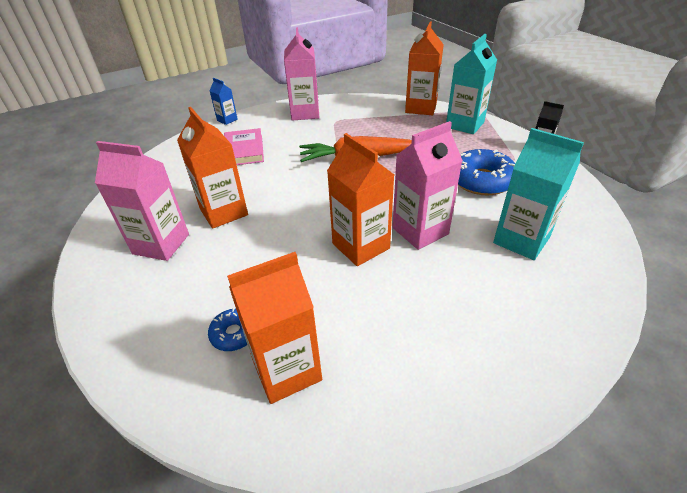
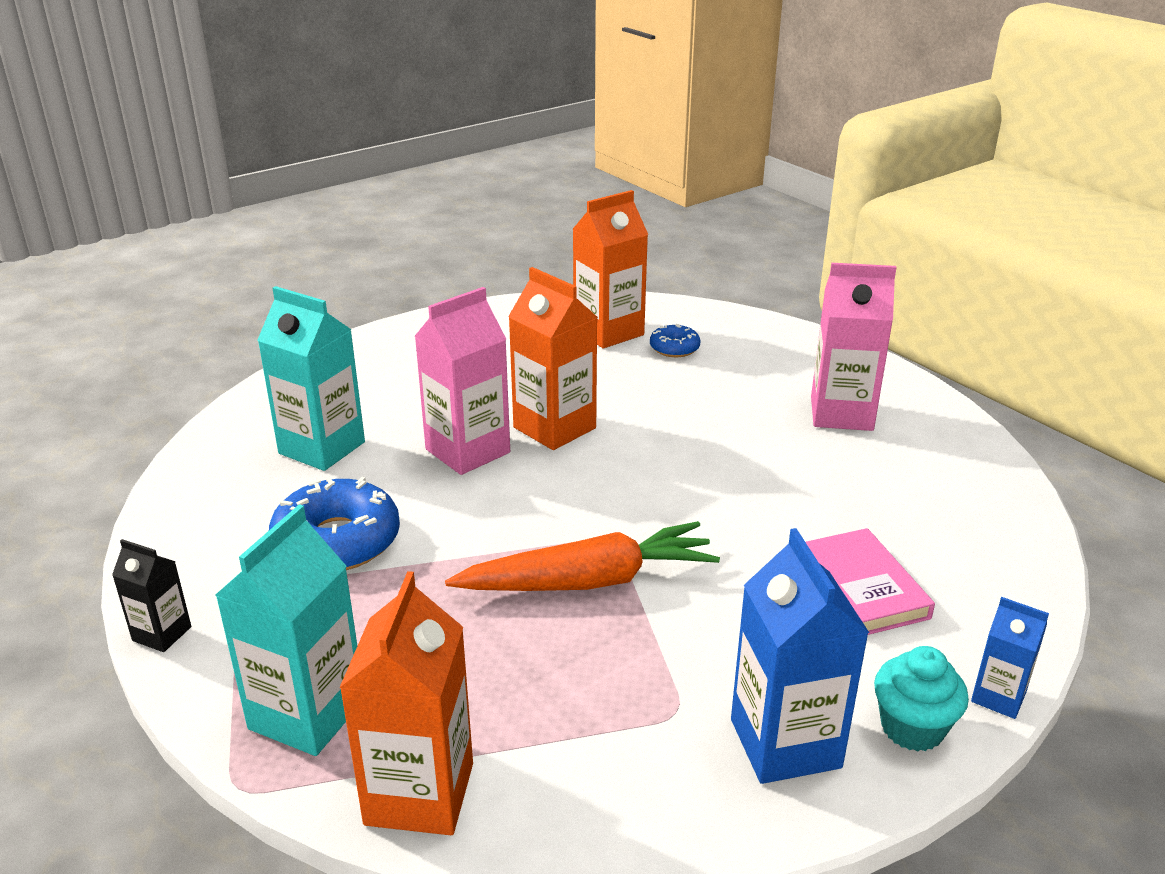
camera: 170 degrees right, 10 degrees down
orange carton [177,107,248,229] -> none
pink carton [284,27,320,121] -> blue carton [731,528,869,784]
none -> turquoise cupcake [874,646,969,752]

